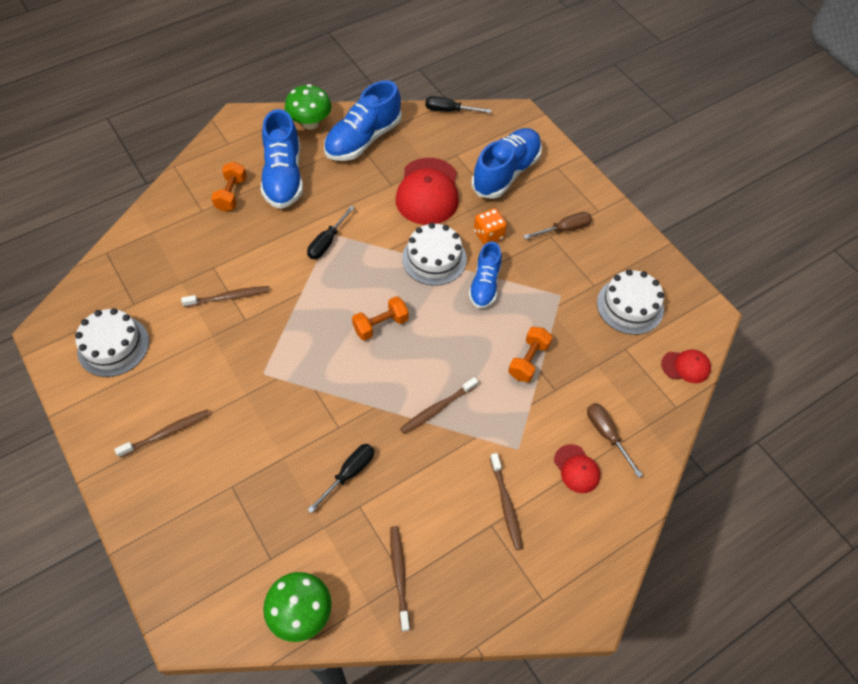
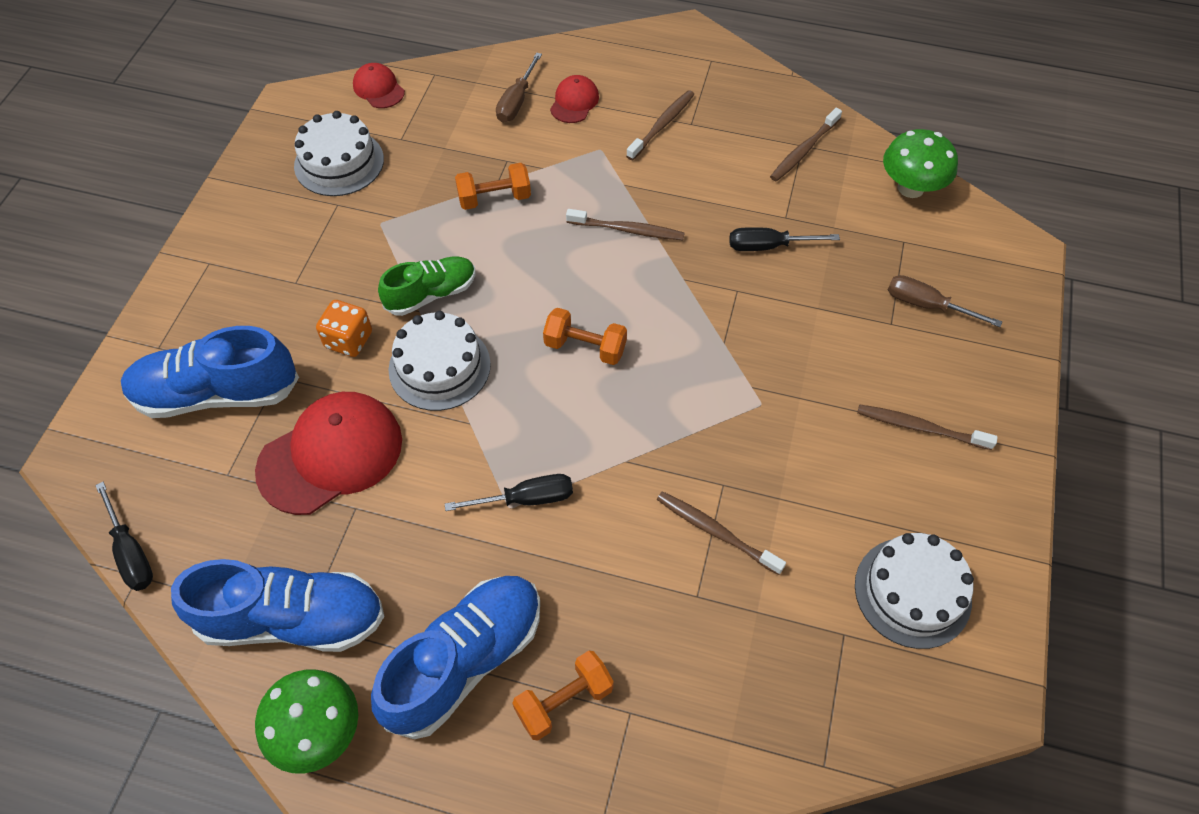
camera: 130 degrees left, 0 degrees up
blue shoe [469,242,502,309] -> green shoe [378,257,475,316]
brown screwdriver [523,212,592,239] -> brown screwdriver moved to [888,275,1002,327]

